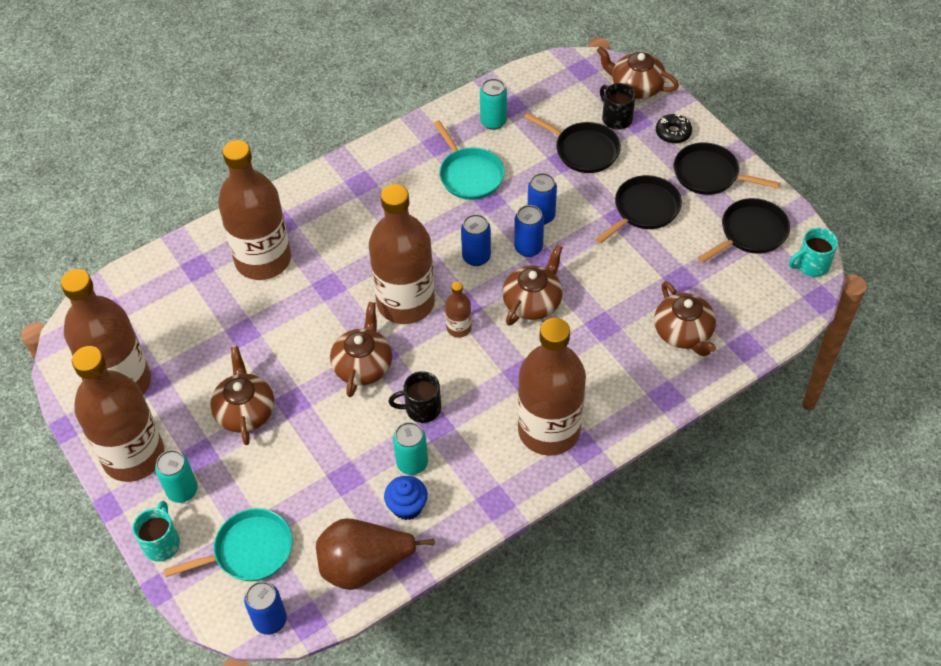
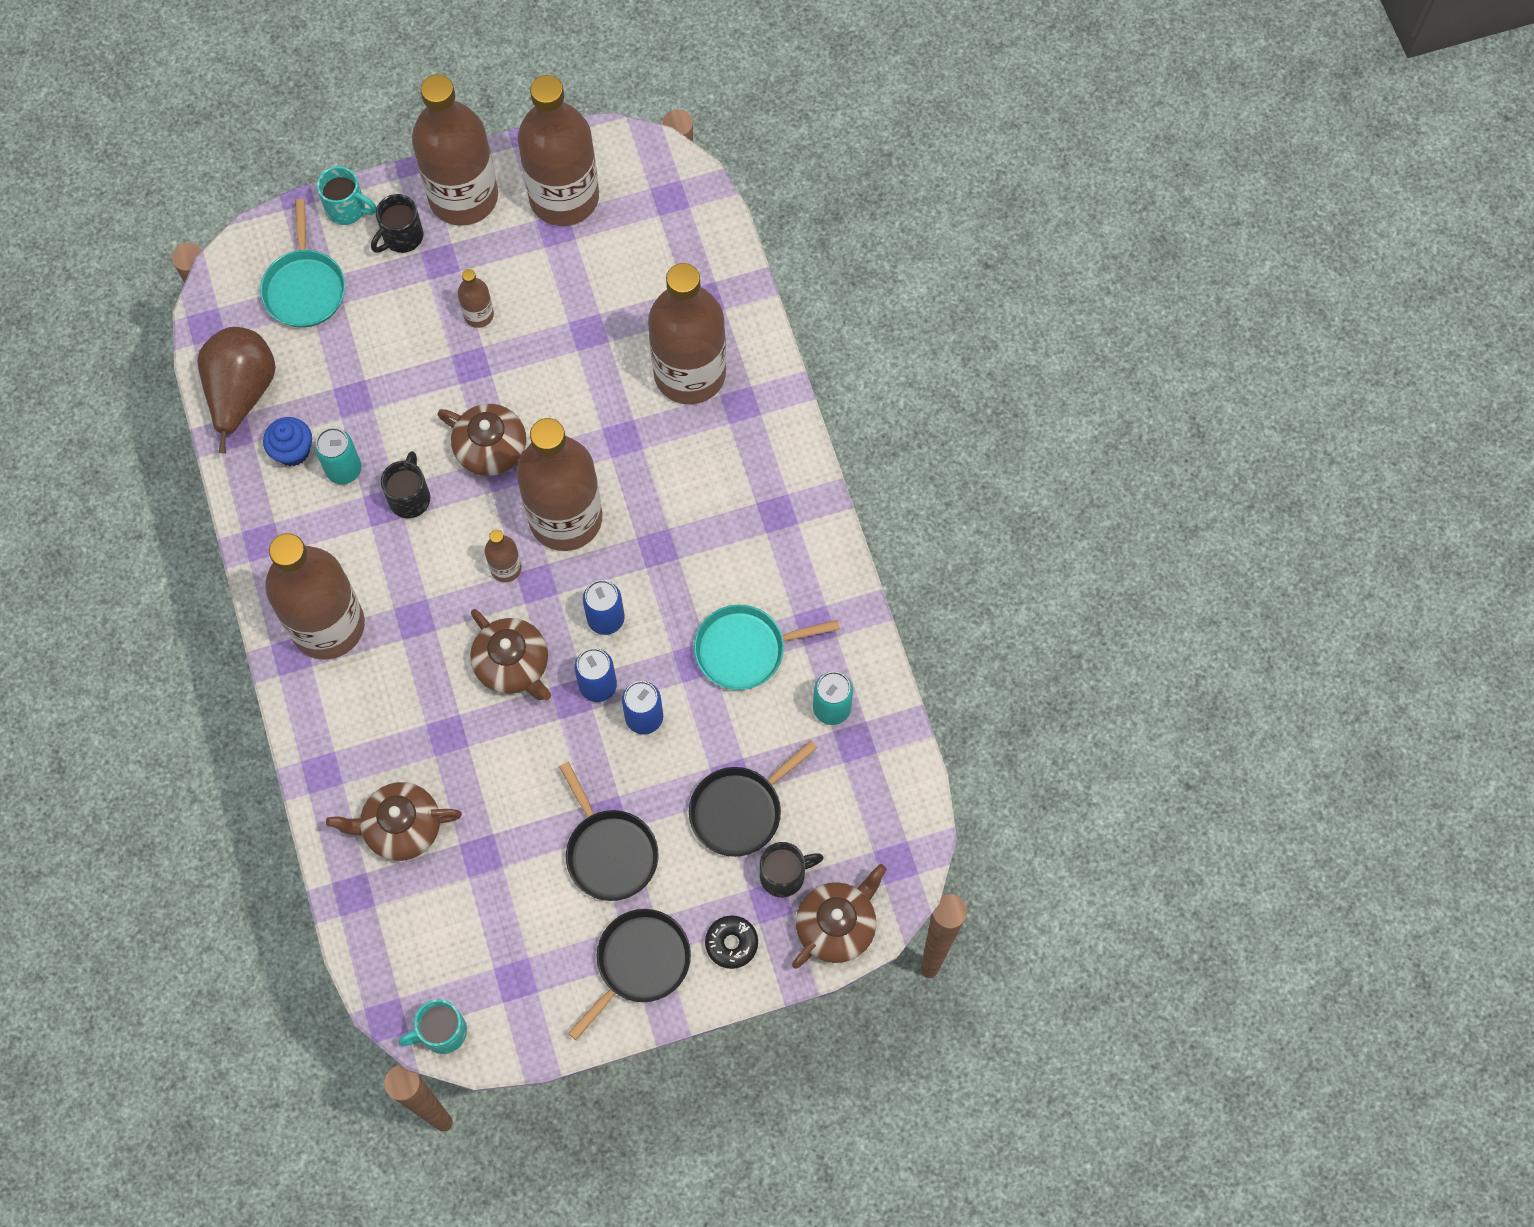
camera: 105 degrees right, 15 degrees up
turquoise can [155,450,198,503] -> black mug [371,194,423,253]
brown teapot [210,346,274,445] -> brown bottle [458,269,494,328]
blue can [244,581,287,635] -> none
black pan [698,198,790,263] -> none
turquoise mug [789,228,838,277] -> turquoise mug turned 105 degrees counterclockwise [399,999,467,1054]

